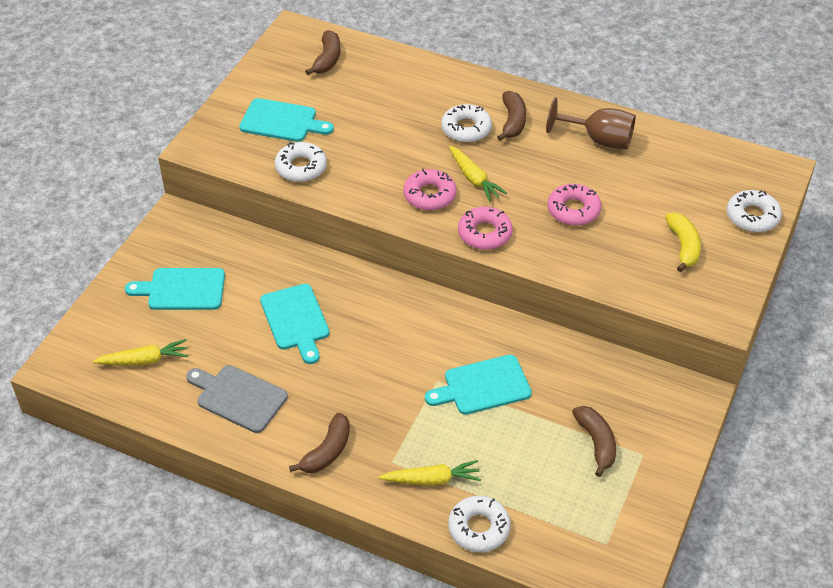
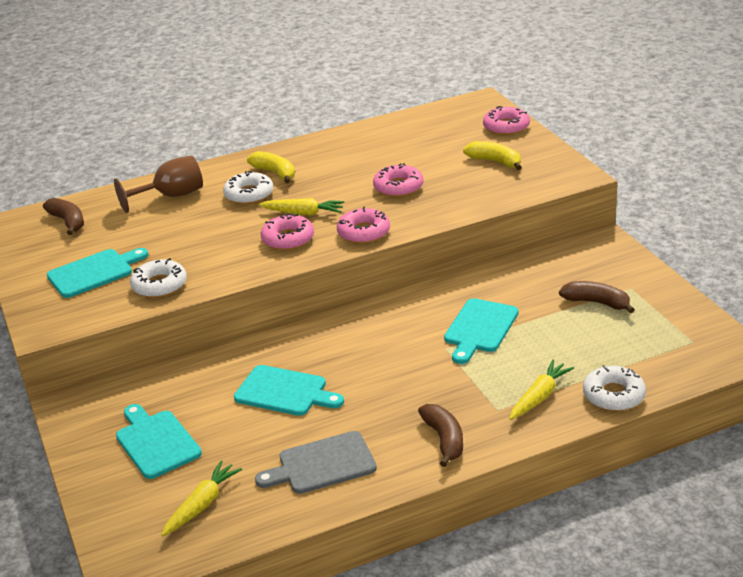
camera: 45 degrees left, 15 degrees down
turquoise cutting board [125,268,225,310] -> turquoise cutting board turned 105 degrees clockwise [116,404,202,479]
brown banana [497,91,526,141] -> yellow banana [247,151,295,183]
brown goblet [546,97,636,149] -> brown goblet moved to [114,155,203,213]
white donut [727,190,782,232] -> pink donut [483,106,530,135]

